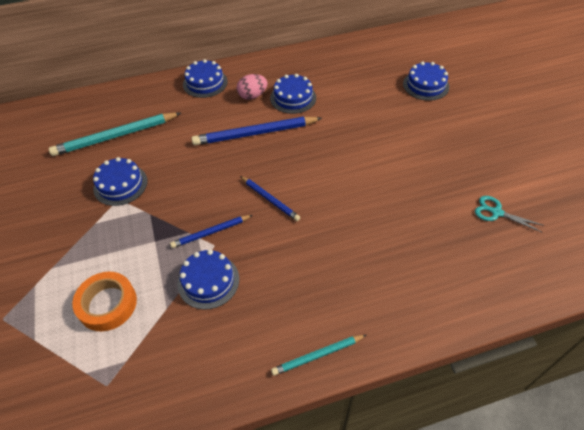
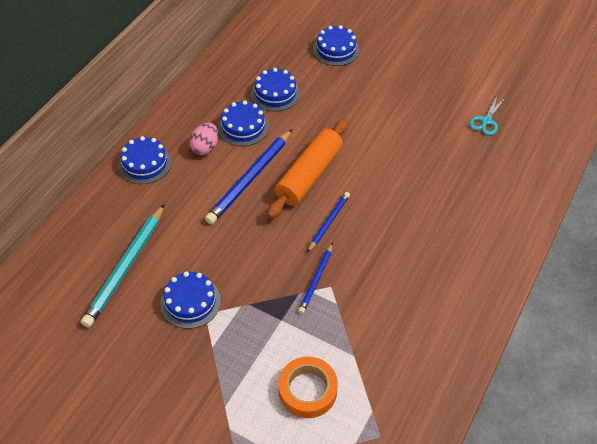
camera: 45 degrees left, 0 degrees up
blue cake [177,250,239,310] -> blue cake moved to [251,68,300,111]
blue pencil [240,176,300,221] -> blue pencil turned 60 degrees counterclockwise [307,192,350,253]
turquoise pencil [271,335,366,376] -> none
turquoise scissors [475,196,544,232] -> turquoise scissors turned 45 degrees counterclockwise [469,96,506,135]
none -> orange rolling pin [267,119,348,219]

